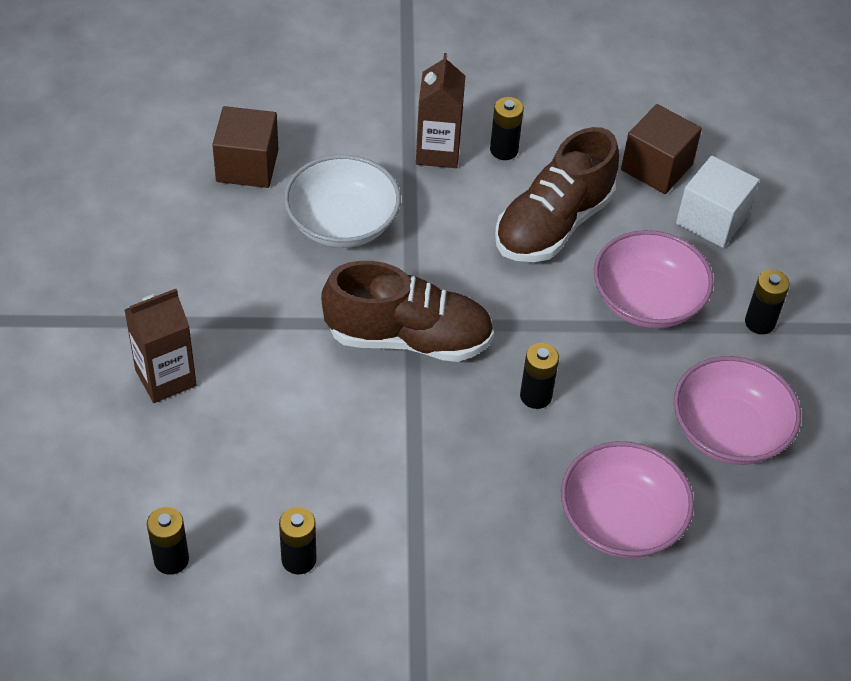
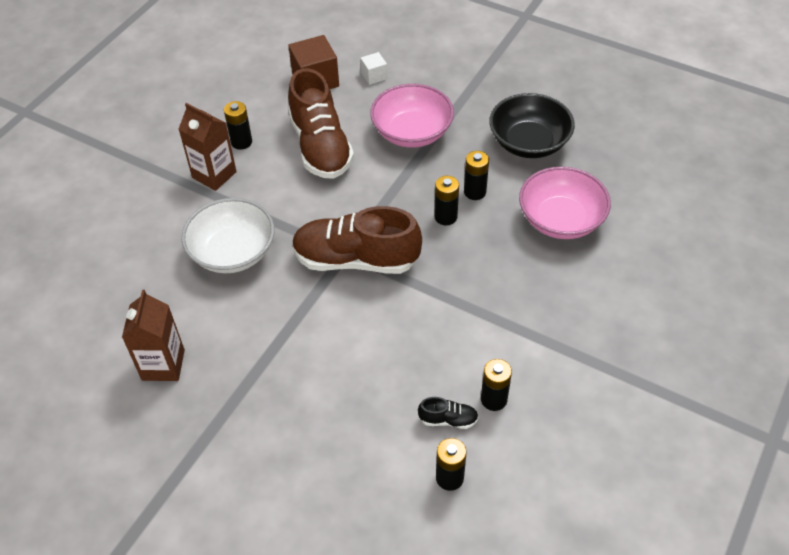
camera: 55 degrees left, 0 degrees up
brown carton [124,289,197,403] -> brown carton moved to [122,290,185,381]
brown cube [212,106,279,188] -> none
brown shoe [321,261,494,362] -> brown shoe turned 120 degrees counterclockwise [292,206,422,274]
pink bowl [674,356,801,465] -> black bowl [489,93,575,158]
white cube [676,156,759,248] -> white cube [361,52,387,85], size x0.54
black battery [745,270,790,334] -> black battery moved to [464,151,489,200]
none -> black shoe [418,397,479,429]

